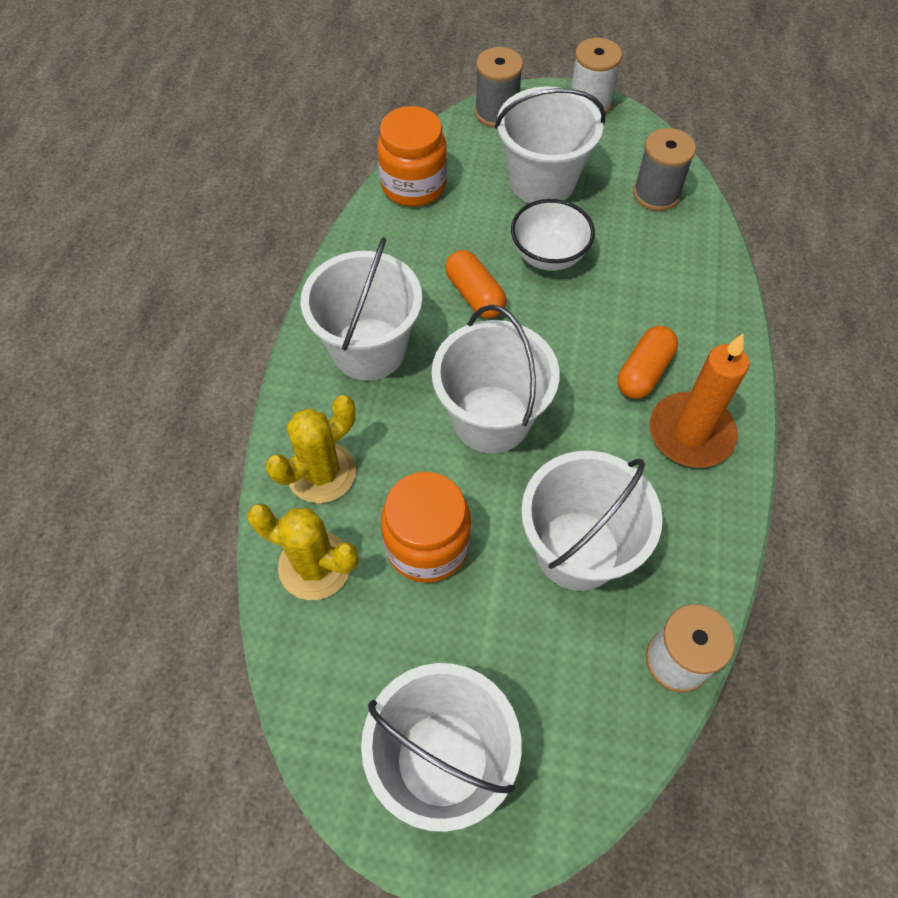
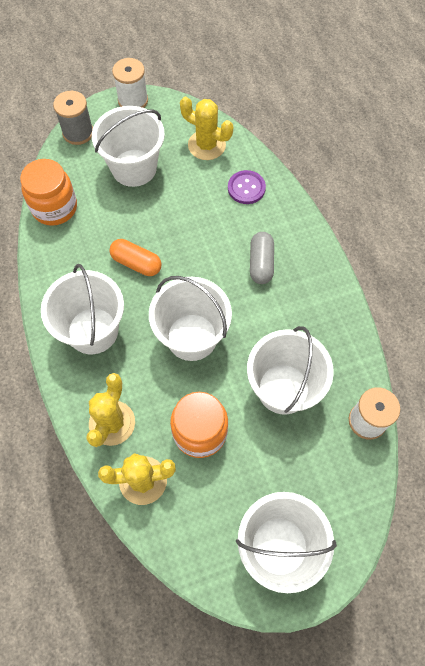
camera: 30 degrees left, 5 degrees up
white bowl [511,199,595,271] -> none
orange capsule [617,326,678,399] -> grey capsule [250,232,274,284]
grey spool [633,128,696,211] -> yellow cactus [180,97,233,160]
orange candle [649,334,749,468] -> none
none -> purple button [228,170,266,204]

